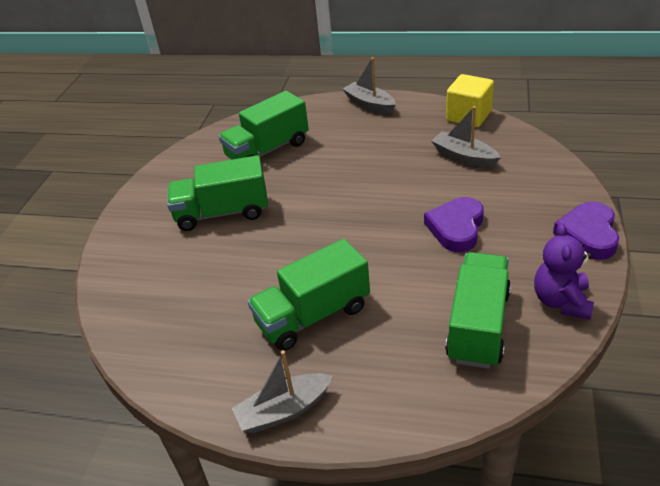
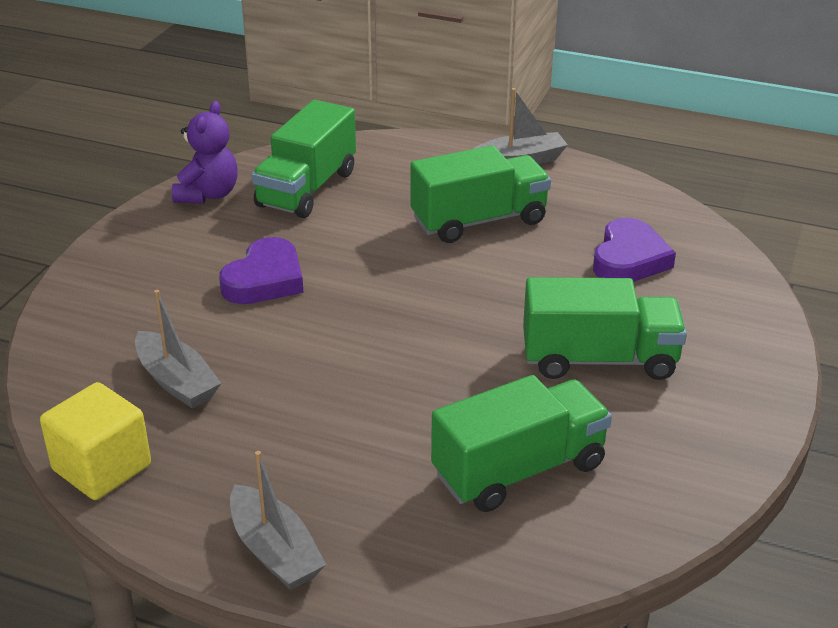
camera: 175 degrees left, 5 degrees down
purple heart [553,202,619,260] -> purple heart moved to [593,218,676,282]

